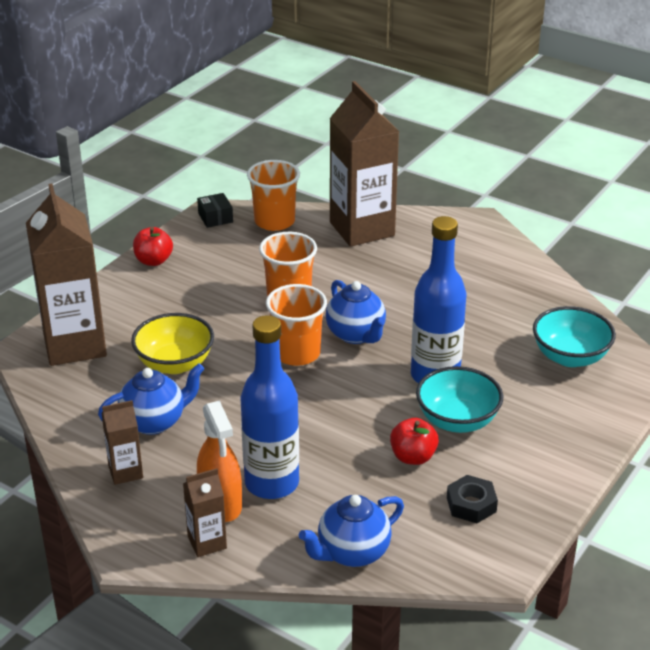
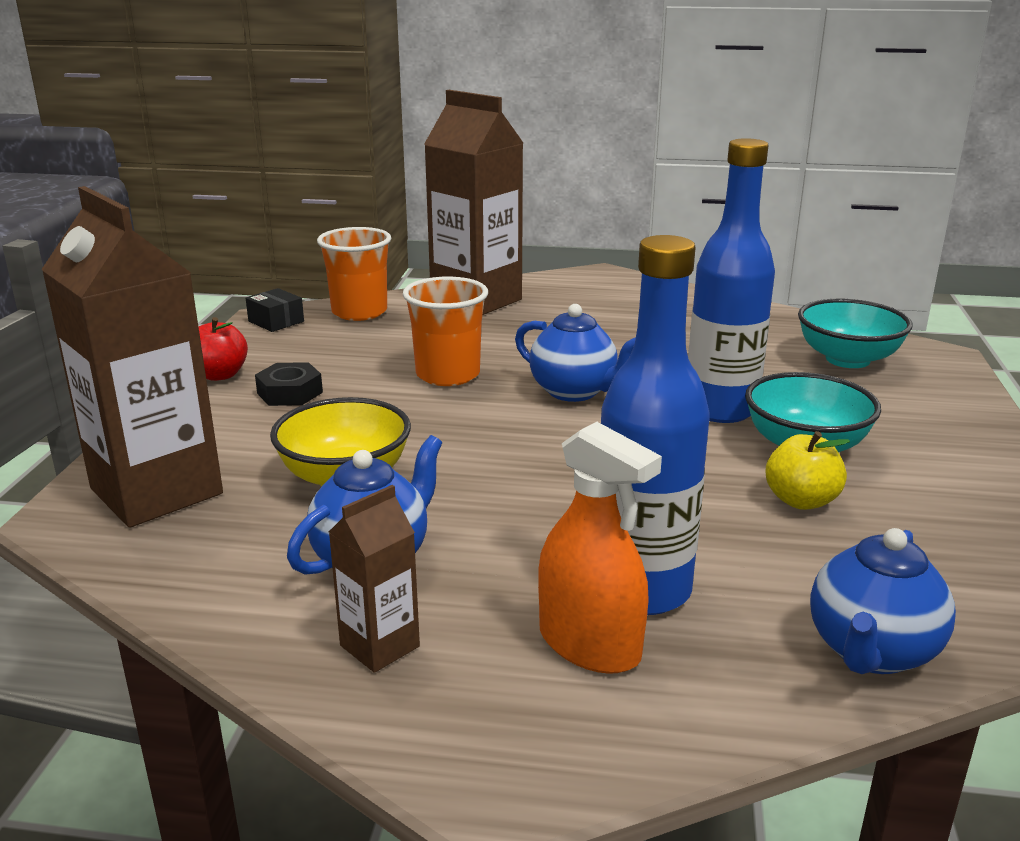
camera: 25 degrees left, 10 degrees down
brown carton [183,468,227,557] -> none
orange cup [266,284,327,366] -> none
red apple [390,418,439,465] -> yellow apple [766,431,850,510]
black nut [447,475,498,523] -> black nut moved to [255,362,323,406]

